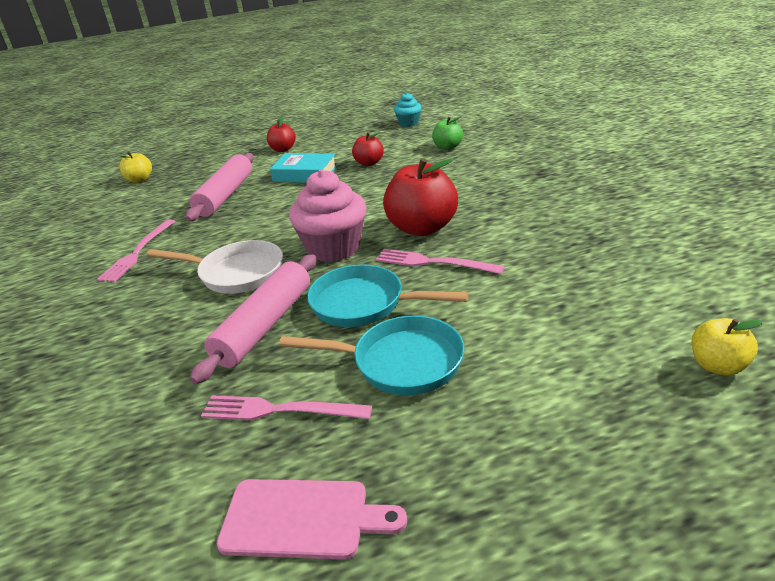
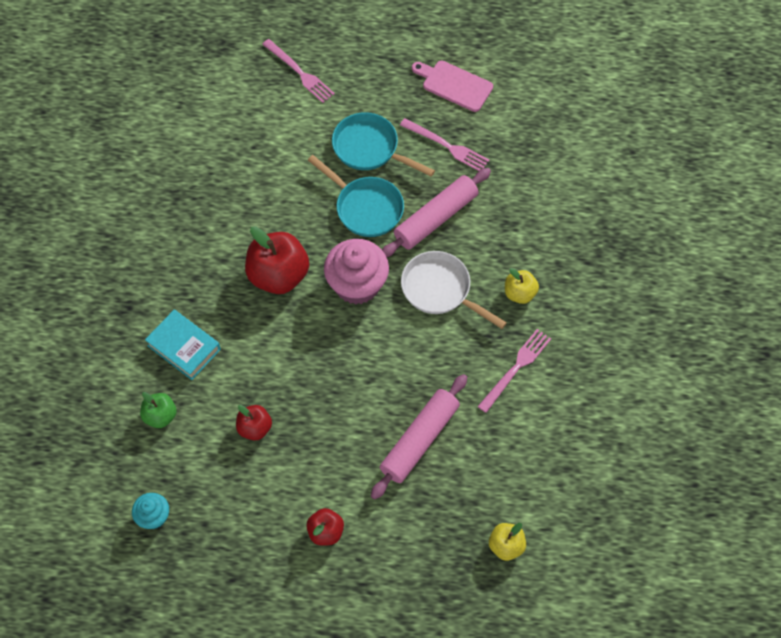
camera: 160 degrees left, 30 degrees up
turquoise book [270,153,337,183] -> turquoise book moved to [145,310,221,380]
pink fork [376,249,505,274] -> pink fork moved to [262,39,335,103]
yellow apple [692,318,763,375] -> yellow apple moved to [505,268,539,304]

